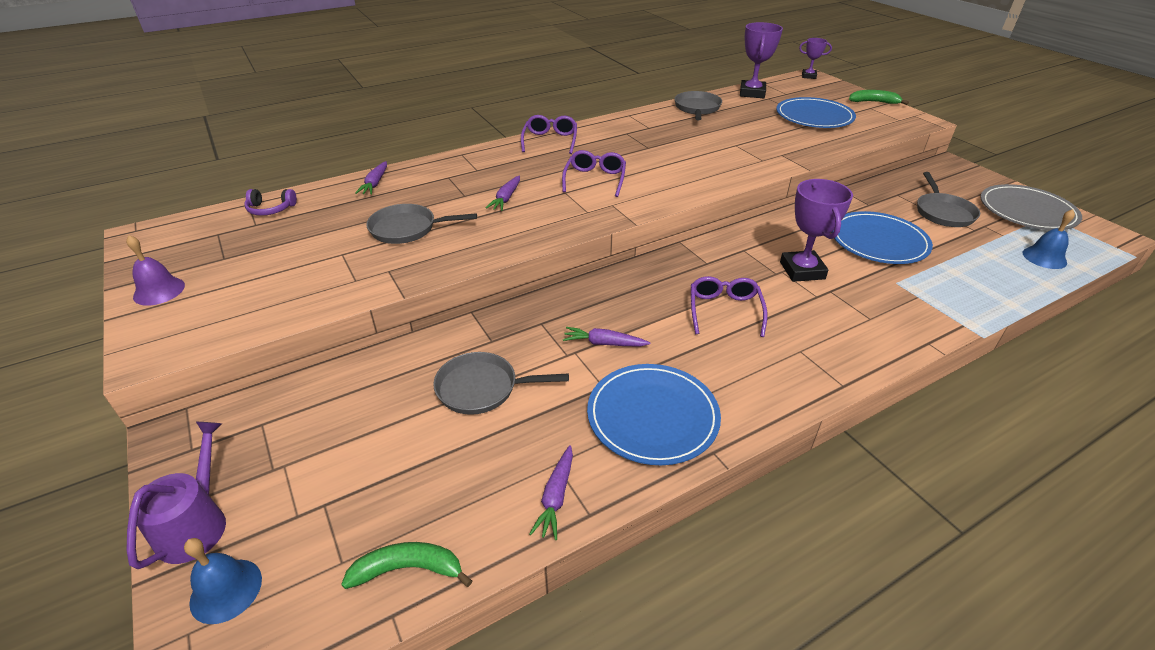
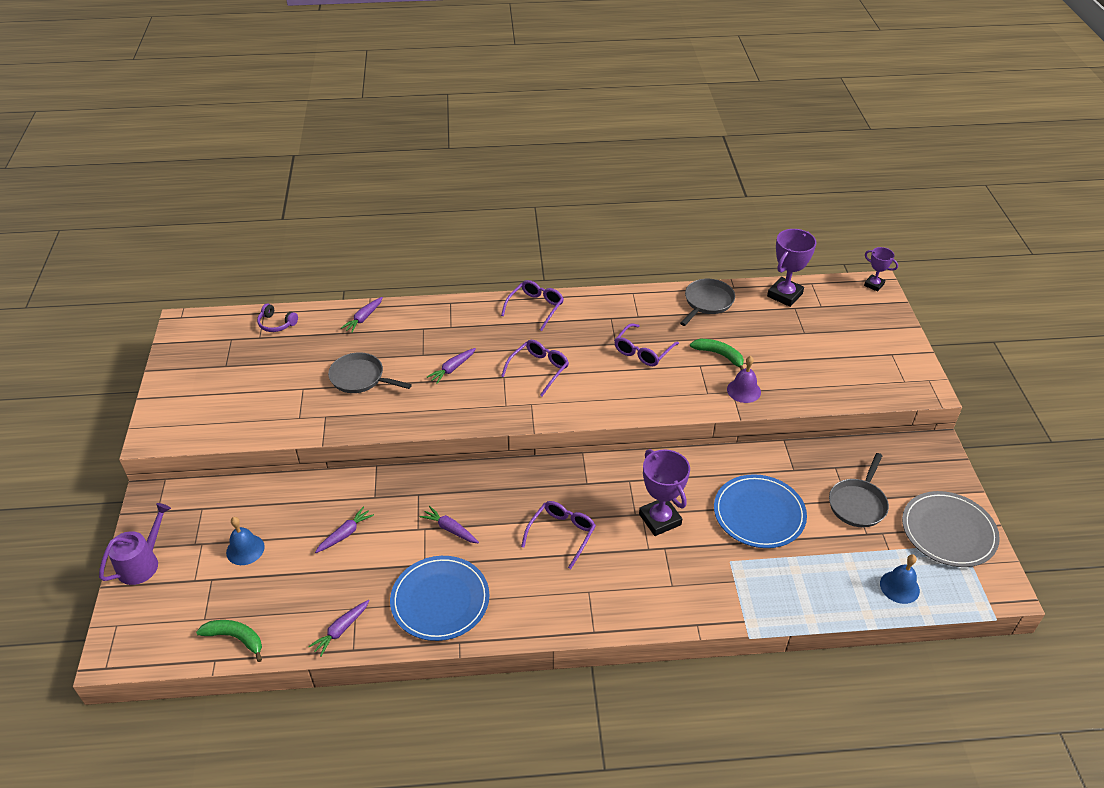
camera: 25 degrees right, 5 degrees up
purple bell [126,235,185,306] -> purple bell moved to [727,356,761,403]
blue bell [184,538,262,624] -> blue bell moved to [226,517,265,565]
grey pan [433,352,569,415] -> purple carrot [315,506,374,553]
blue plate [776,97,856,128] -> none
purple trophy [780,179,853,282] -> purple trophy turned 45 degrees counterclockwise [639,449,690,536]
green banana [849,90,909,105] -> green banana moved to [690,339,744,370]
none -> purple glasses [614,323,679,366]

